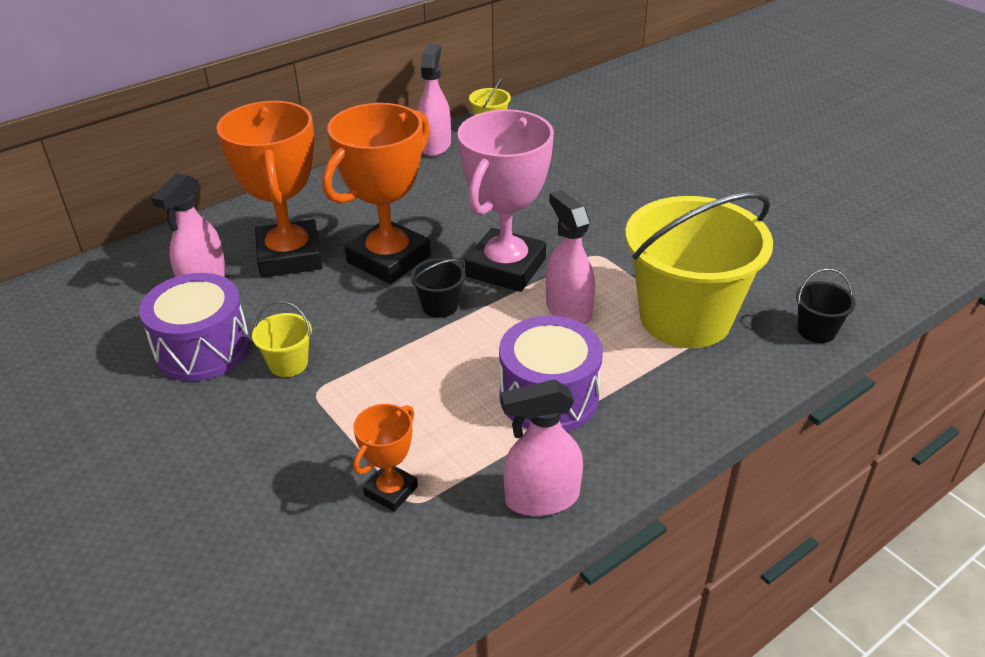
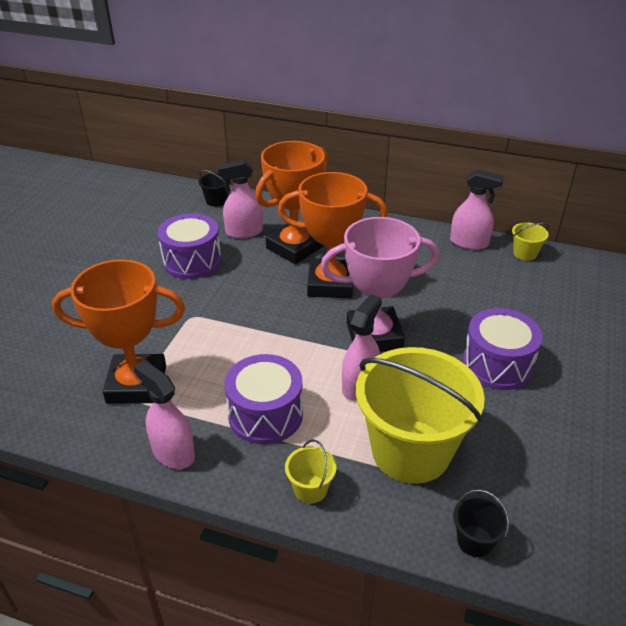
camera: 55 degrees right, 0 degrees up
yellow bucket [252,301,312,377] -> yellow bucket moved to [285,440,336,504]
orange trophy [353,404,418,512] -> orange trophy [52,259,185,404], size x2.05
black bucket [411,258,466,318] -> black bucket moved to [198,170,228,207]
pink spray bottle [418,44,451,157] -> pink spray bottle turned 45 degrees clockwise [450,169,504,250]
none -> purple drum [462,308,543,390]

